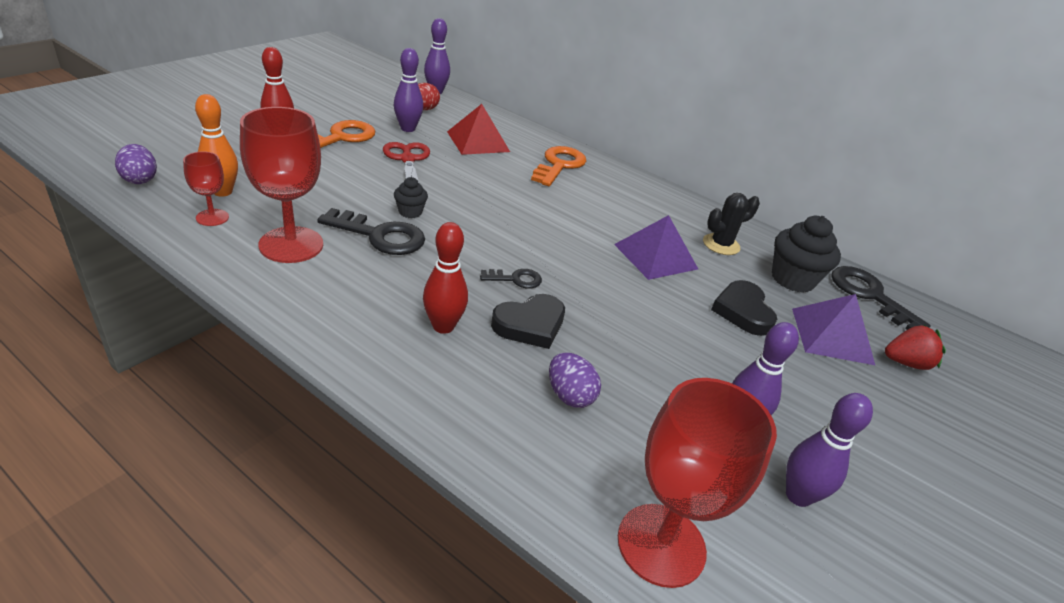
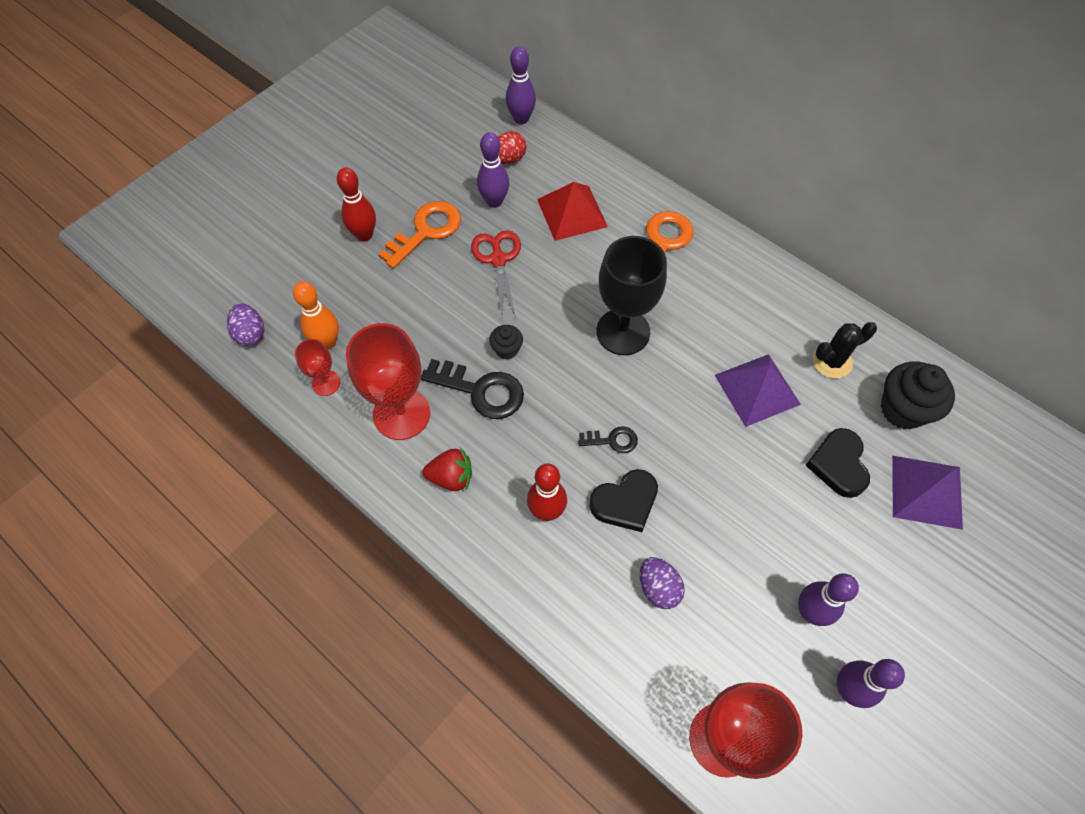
camera: 10 degrees right, 25 degrees up
black key [831,266,931,330] -> none
red strawberry [885,325,946,370] -> red strawberry moved to [422,447,472,491]
none -> black goblet [596,236,667,355]

